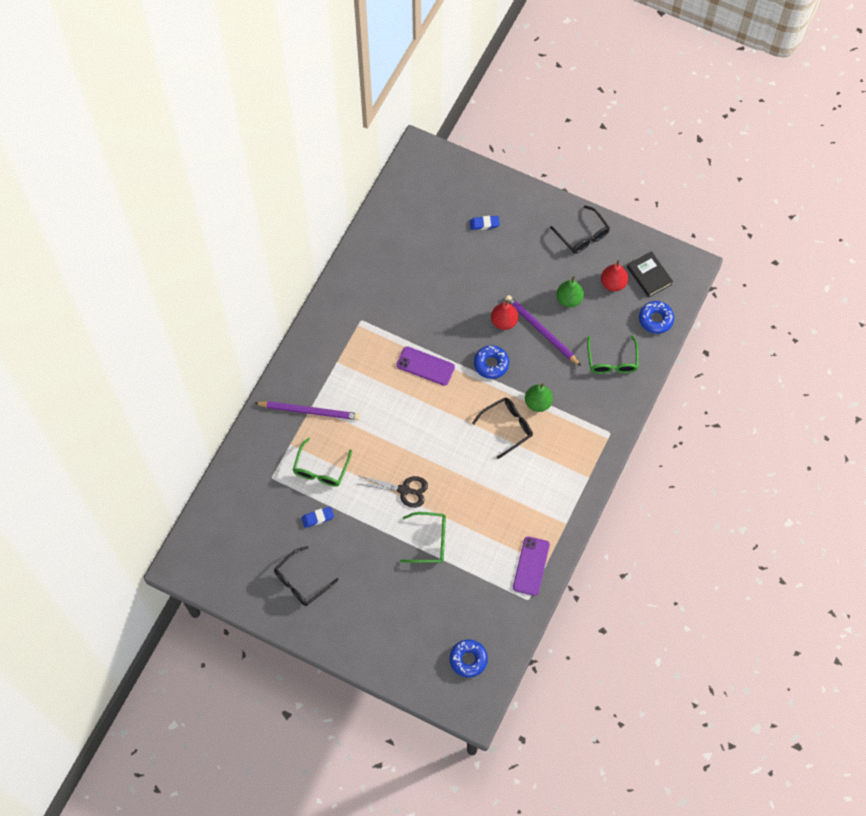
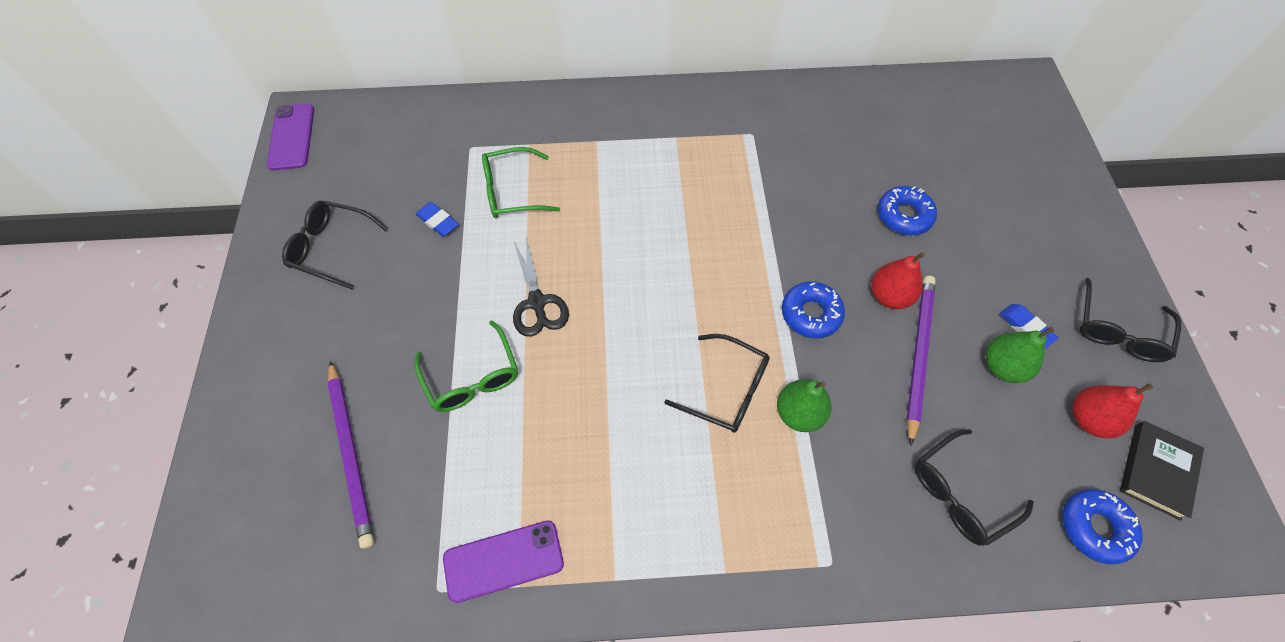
camera: 60 degrees right, 5 degrees down
purple pencil [255,401,360,420] -> purple pencil moved to [327,361,374,549]
purple phone [397,346,455,386] -> purple phone moved to [267,104,314,171]
blue donut [450,640,488,678] -> blue donut moved to [878,186,937,235]
blue eraser [470,216,500,230] -> blue eraser moved to [999,304,1058,348]
green glasses [587,335,639,374] -> black glasses [915,429,1034,546]

